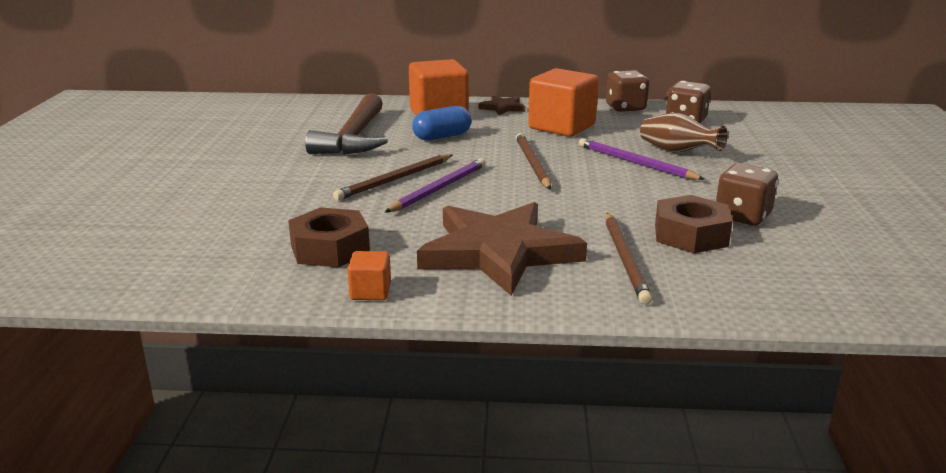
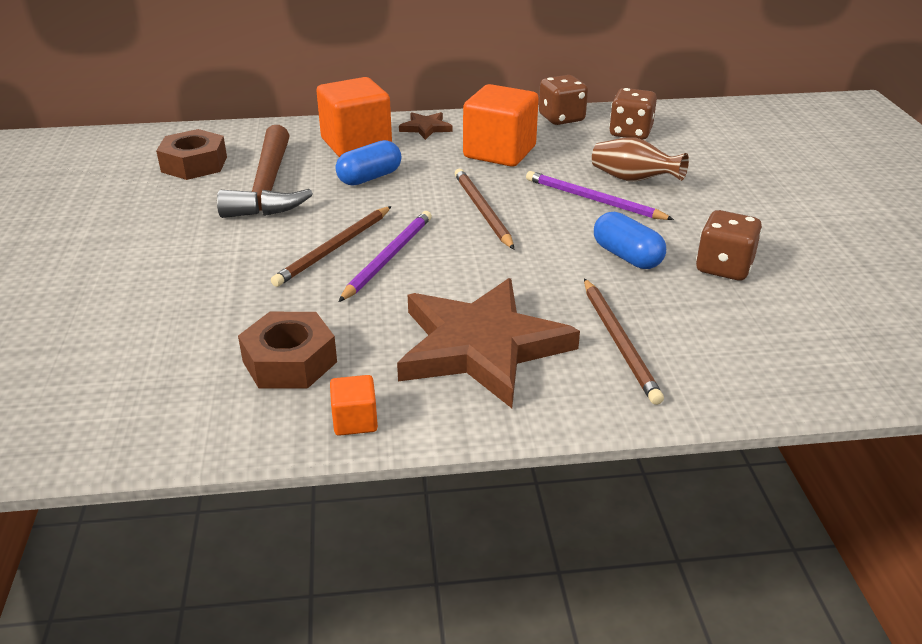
camera: 10 degrees left, 10 degrees up
brown nut [655,195,733,253] -> brown nut moved to [156,129,227,180]
none -> blue capsule [594,212,666,269]

